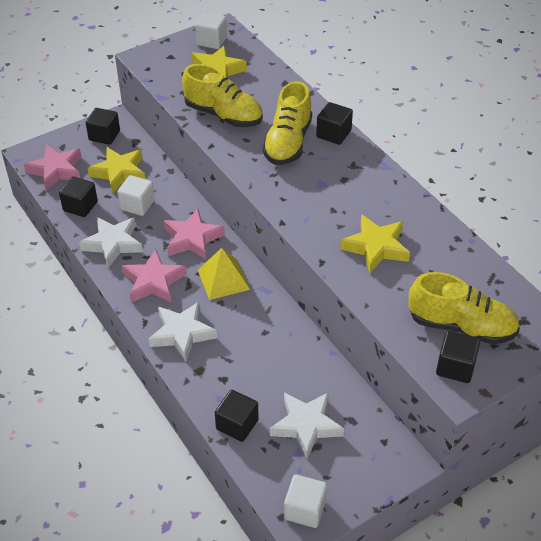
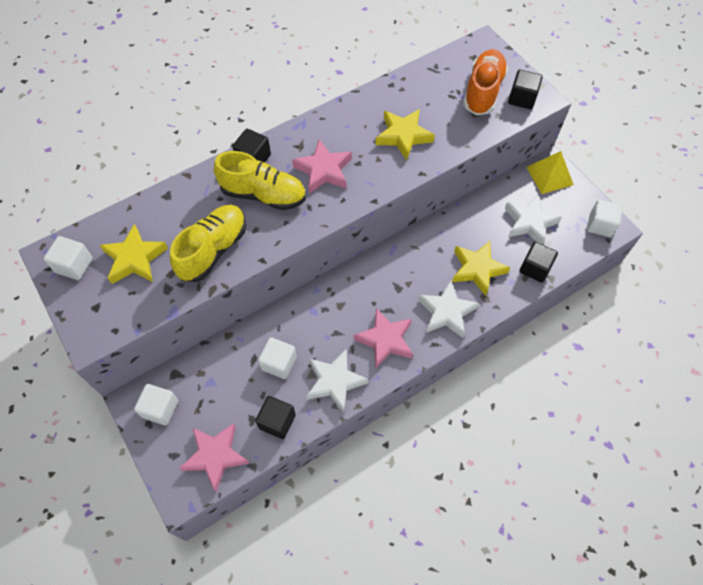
camera: 90 degrees left, 15 degrees up
black cube [86,108,120,145] -> white cube [134,384,178,425]
yellow star [87,147,145,193] -> yellow star moved to [452,241,510,296]
pink star [164,209,225,260] -> pink star moved to [292,139,352,193]
yellow pyramid [198,248,250,300] -> yellow pyramid moved to [526,151,574,194]
yellow shoe [408,272,520,344] -> orange shoe [463,49,508,115]

